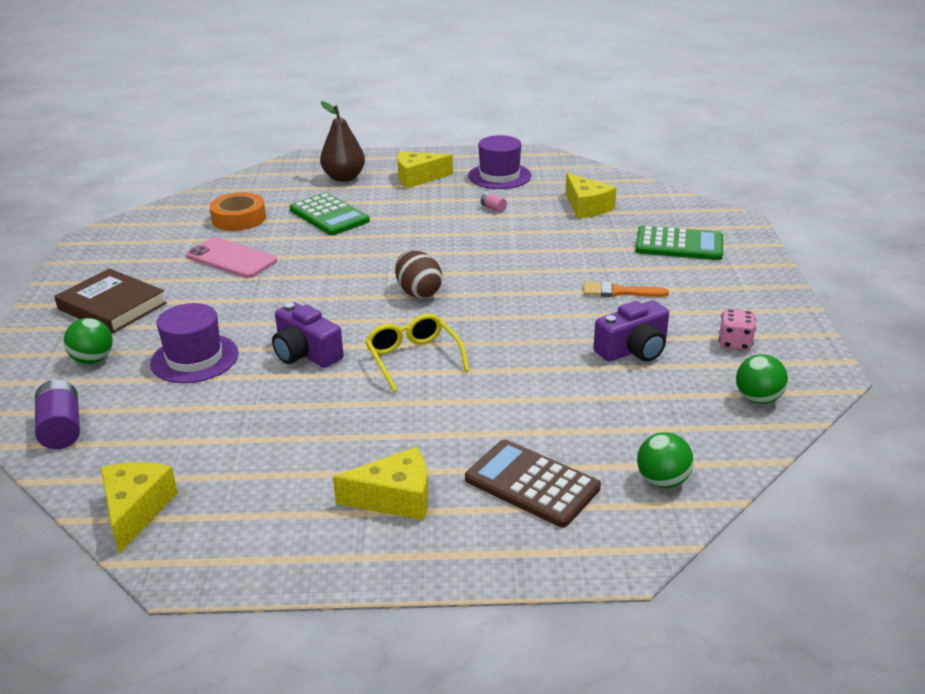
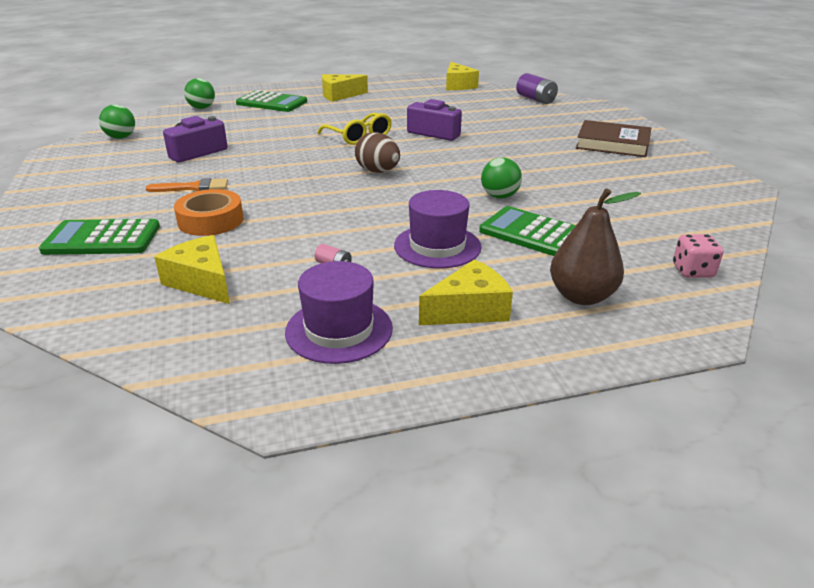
camera: 165 degrees right, 0 degrees up
green ball [63,318,113,364] -> green ball moved to [481,157,522,199]
purple hat [150,303,239,383] -> purple hat moved to [394,190,481,268]
pink phone [186,237,277,278] -> none
orange tape [209,192,266,231] -> orange tape moved to [174,189,244,236]
brown calculator [465,439,601,527] -> green calculator [236,90,307,112]
pink dice [719,309,756,351] -> pink dice moved to [673,234,724,278]

